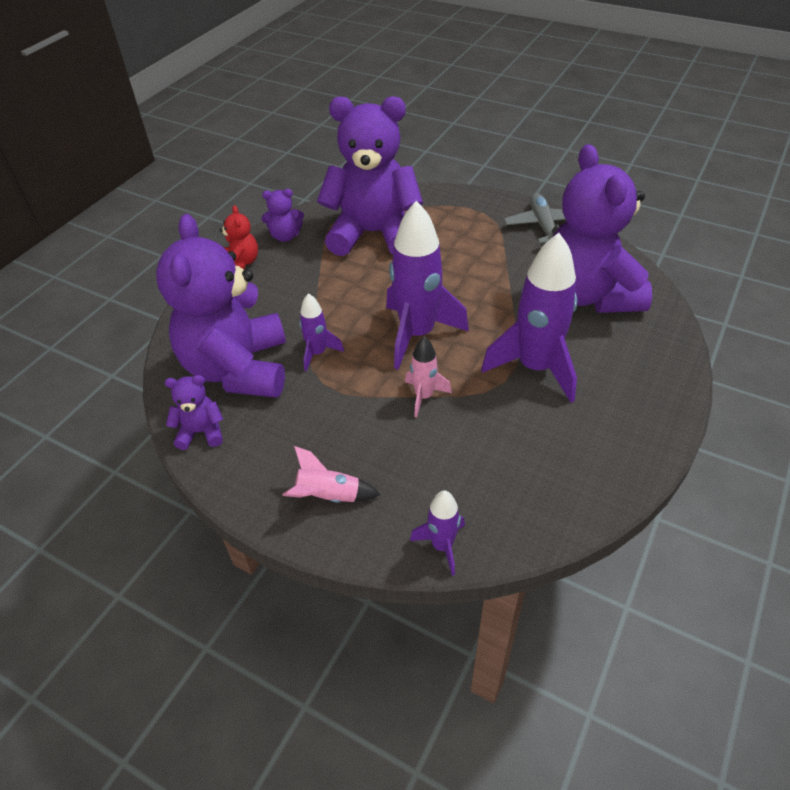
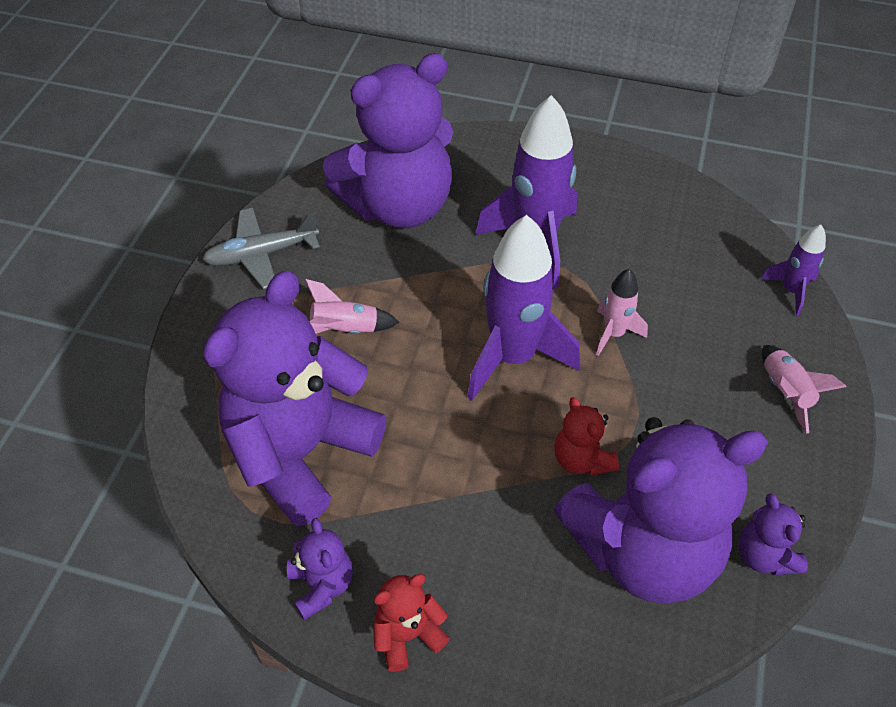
camera: 105 degrees left, 5 degrees up
purple rocket [299,293,344,372] -> red teddy bear [554,397,619,476]
purple teddy bear [317,96,423,256] -> purple teddy bear turned 45 degrees clockwise [203,270,386,527]
none -> pink rocket [305,279,400,334]

